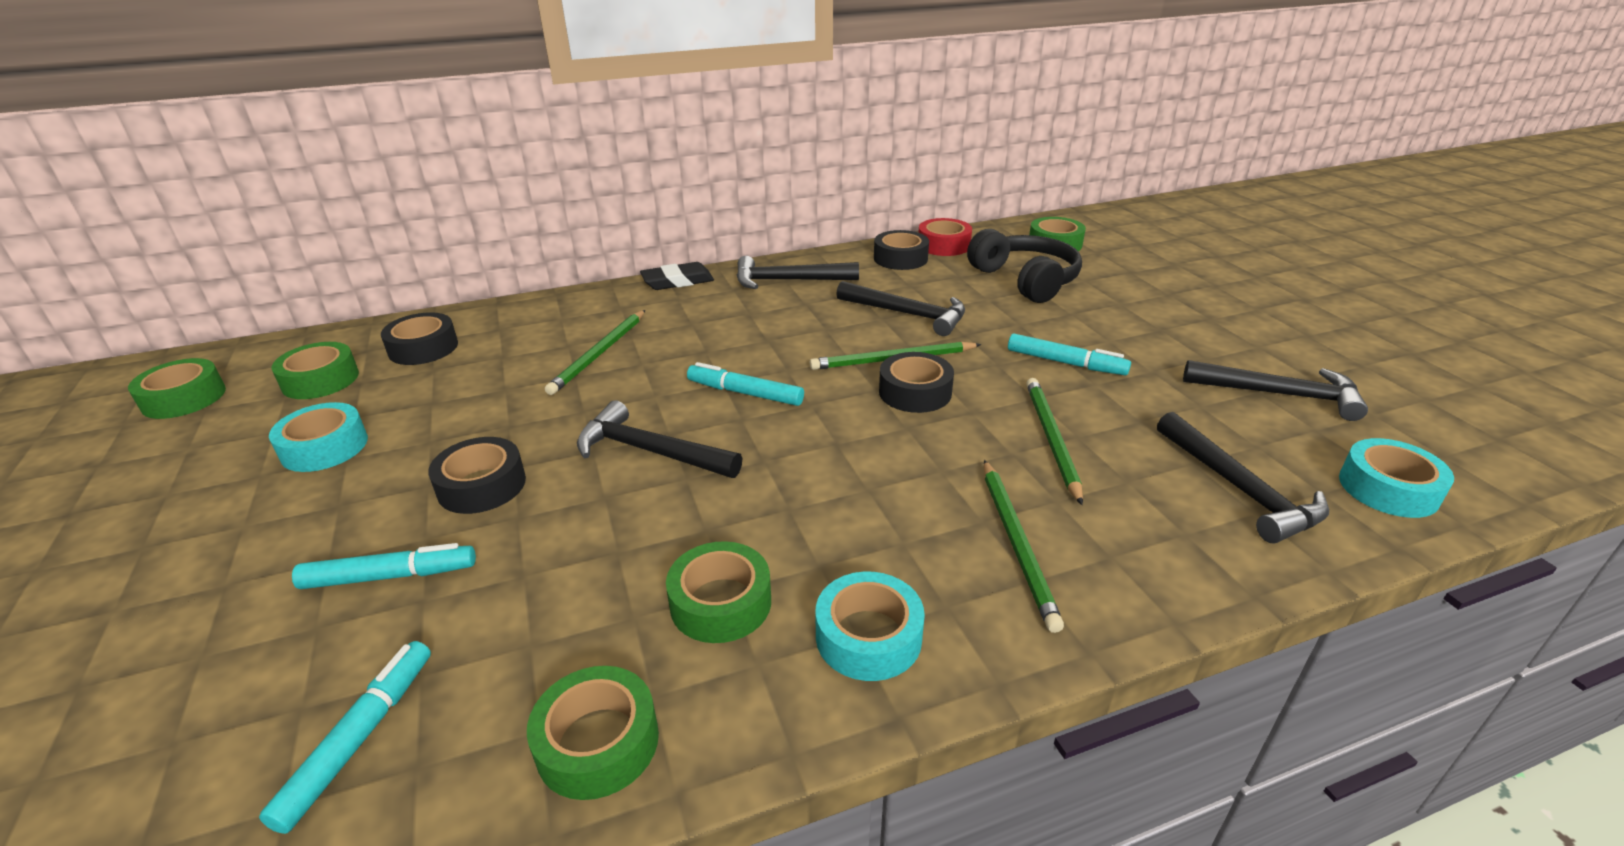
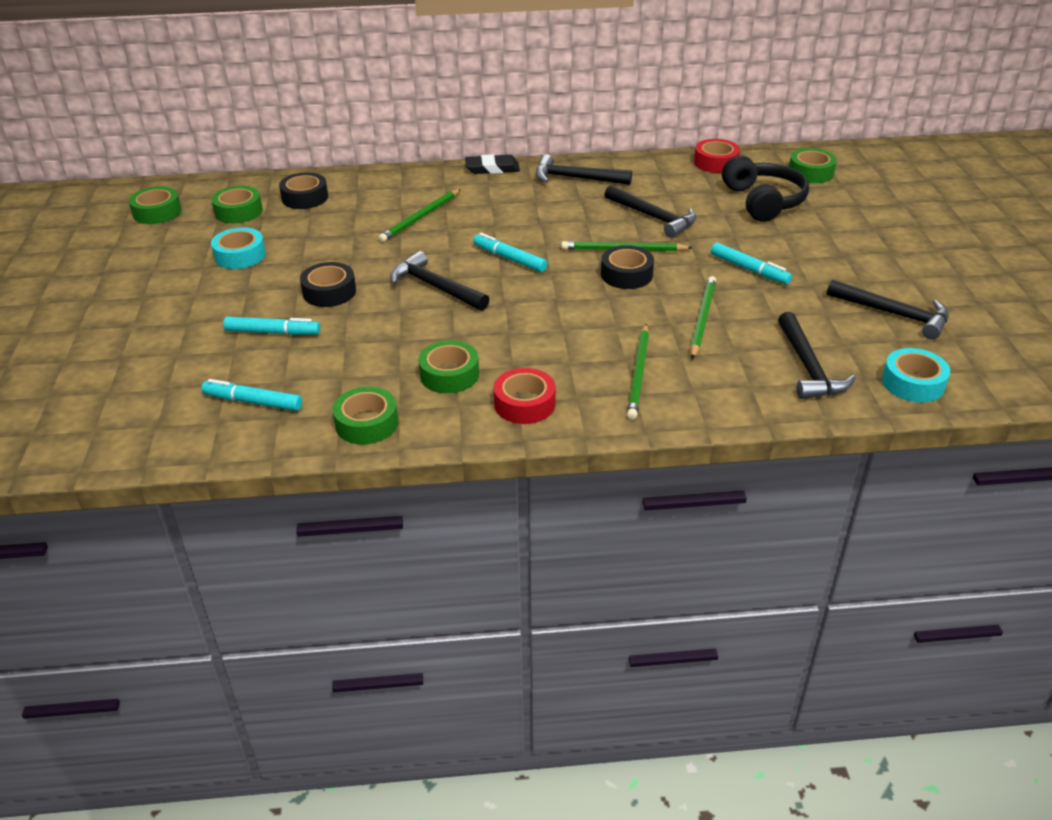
camera: 15 degrees right, 5 degrees up
turquoise marker [259,641,431,834] -> turquoise marker turned 105 degrees counterclockwise [201,379,302,411]
turquoise tape [815,572,925,681] -> red tape [493,368,556,424]
black tape [874,230,929,270] -> none

